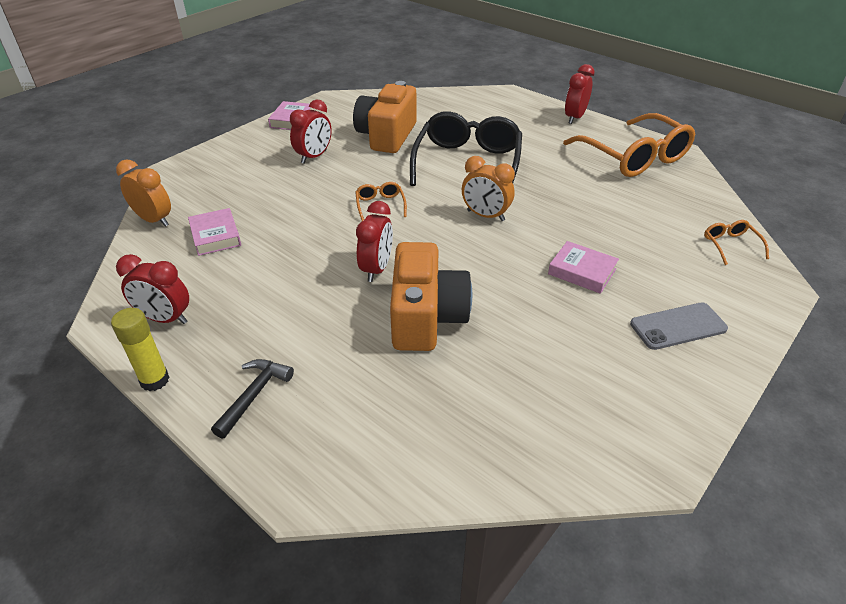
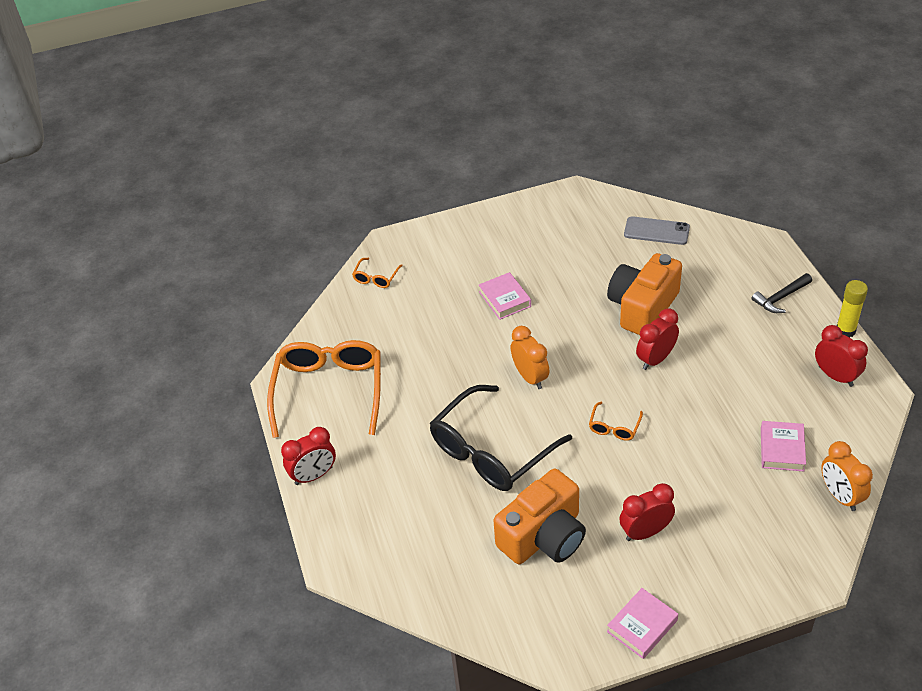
camera: 145 degrees left, 5 degrees up
grey phone [630,302,728,350] -> grey phone moved to [624,216,690,245]

